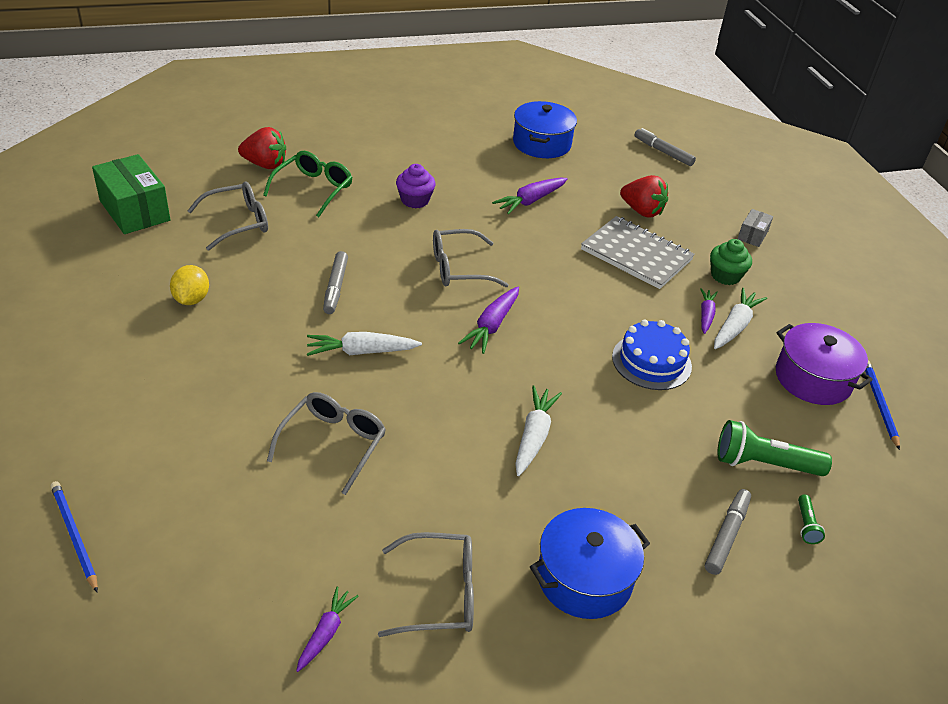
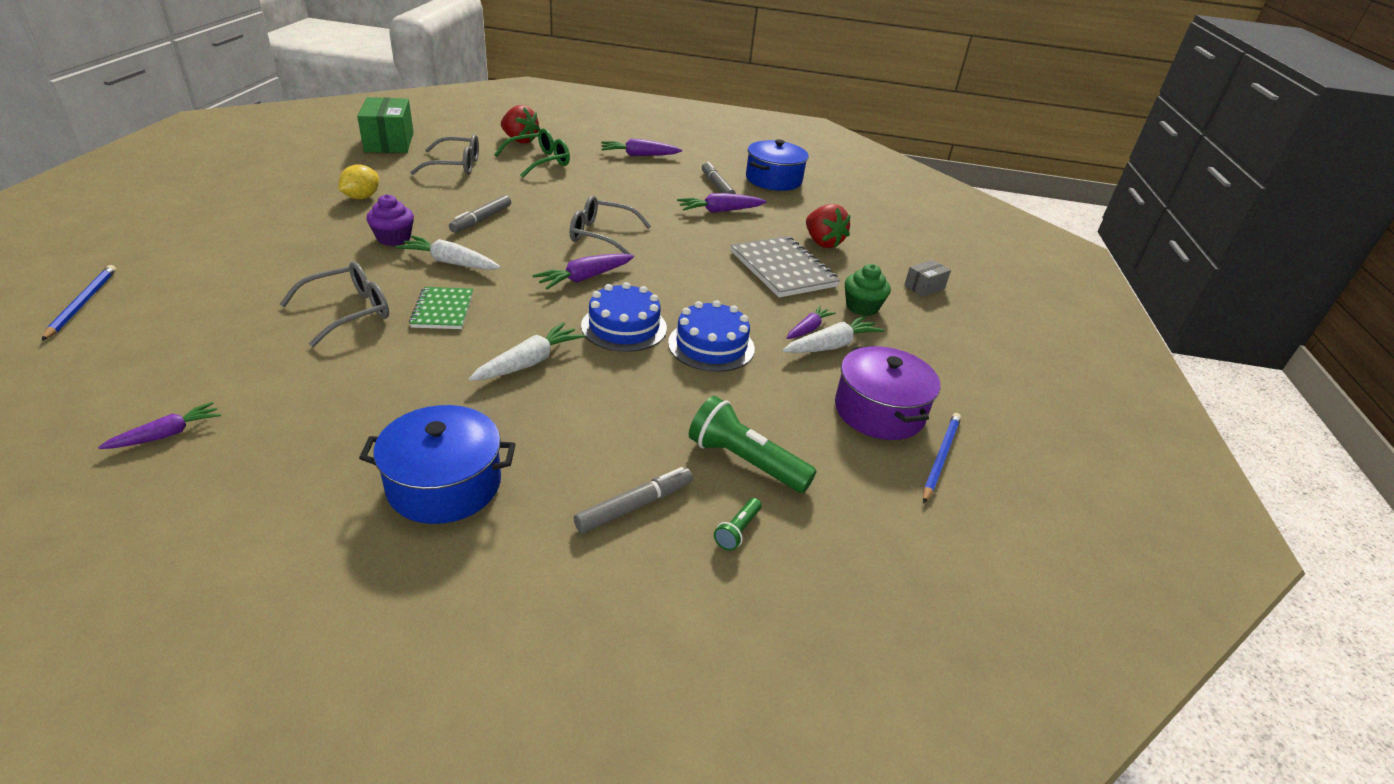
camera: 25 degrees right, 5 degrees down
grey glasses [378,532,474,637] -> none
purple cupcake [396,164,436,208] -> purple cupcake moved to [366,194,414,246]
grey marker [634,128,696,166] -> grey marker moved to [702,162,736,194]
none -> green notebook [409,287,473,329]
none -> blue cake [581,282,667,352]
none -> purple carrot [601,139,682,156]

